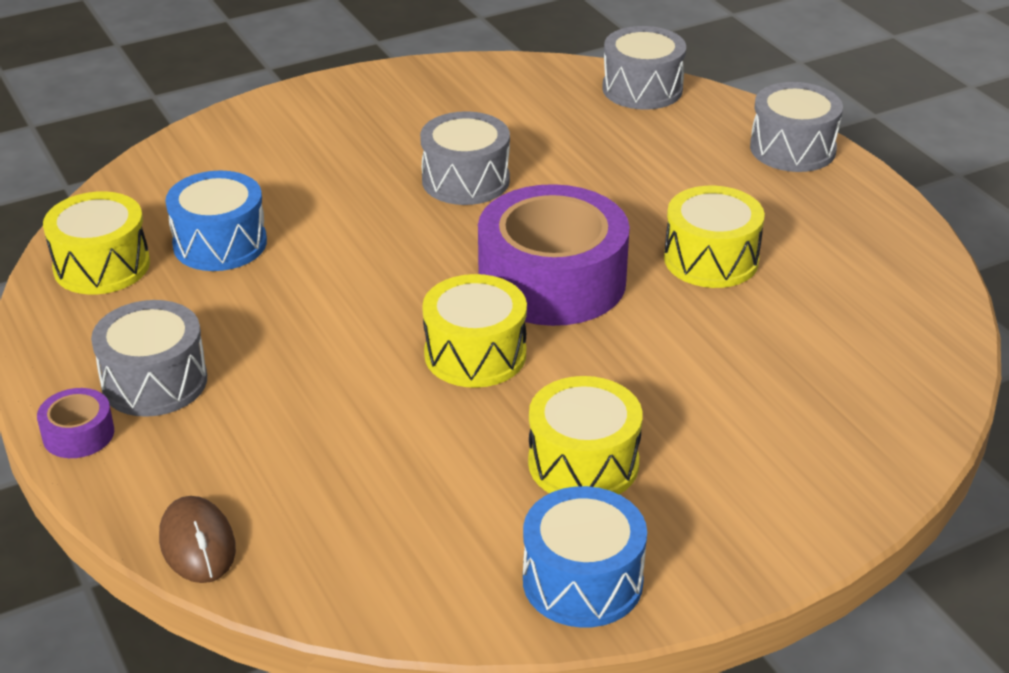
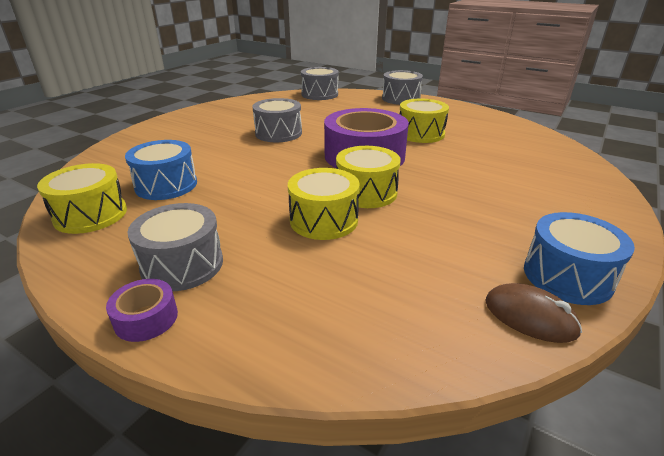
camera: 30 degrees left, 5 degrees down
brown mouse [159,496,236,583] -> brown mouse moved to [485,283,582,343]
yellow drum [528,376,643,494] -> yellow drum moved to [288,168,360,240]

